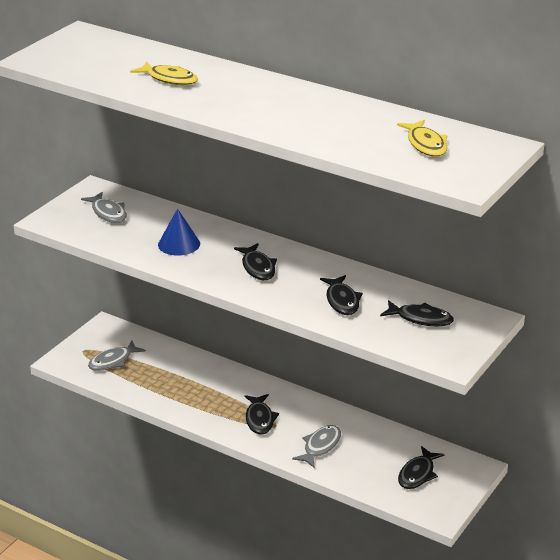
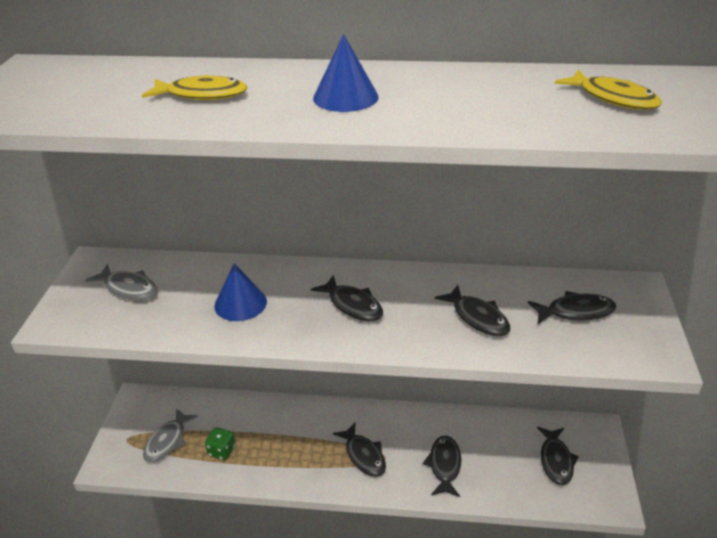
camera: 25 degrees left, 5 degrees up
grey fish [292,425,341,468] -> black fish [423,435,461,497]
none -> green dice [205,427,235,460]
none -> blue cone [313,34,379,112]

